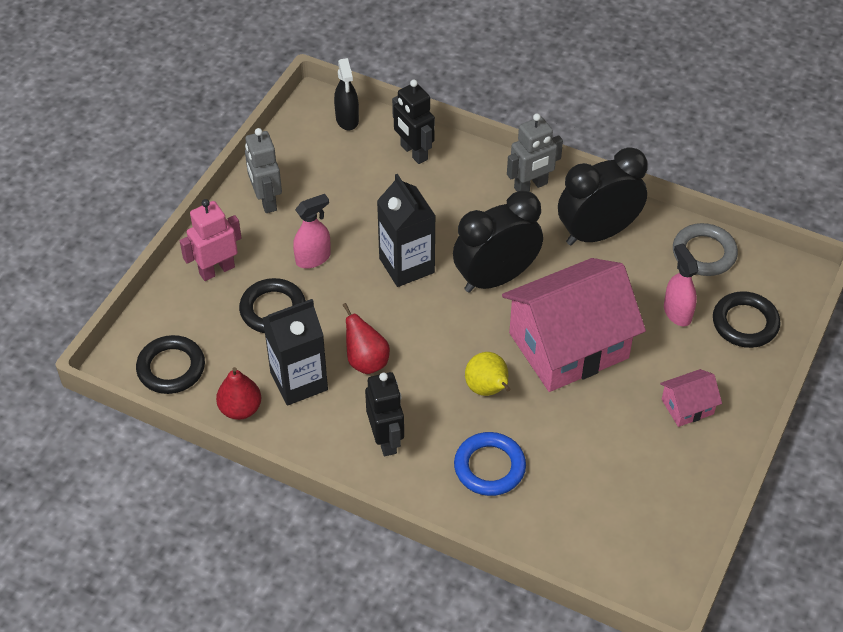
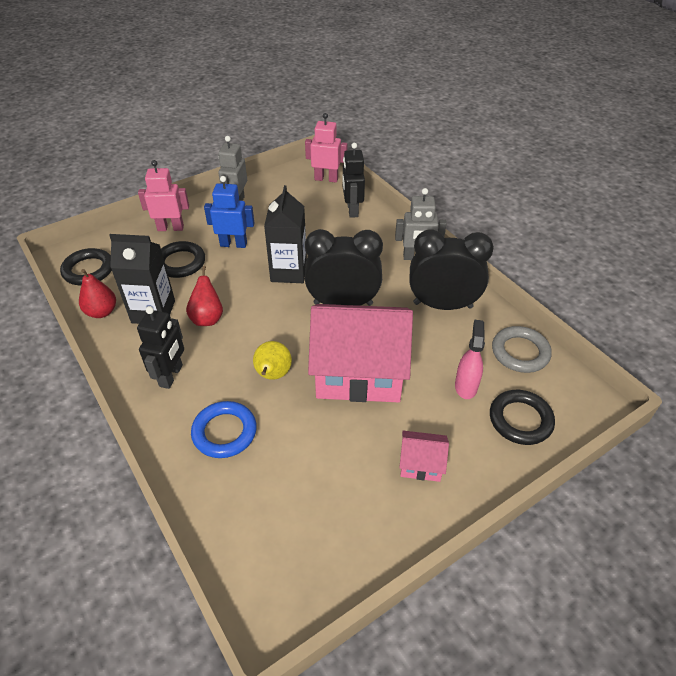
camera: 30 degrees right, 5 degrees down
pink spray bottle [293,194,331,268] -> blue robot [204,176,255,248]
black spray bottle [334,58,359,130] -> pink robot [305,113,347,182]

